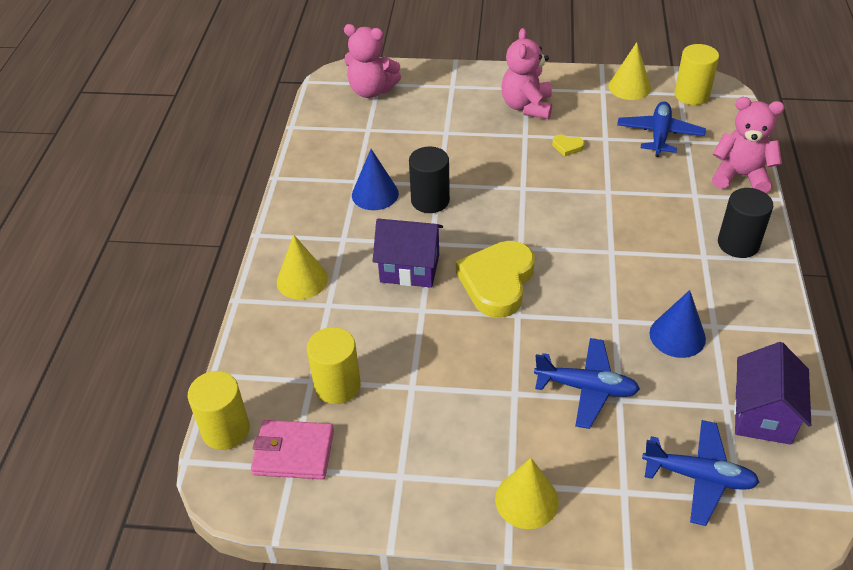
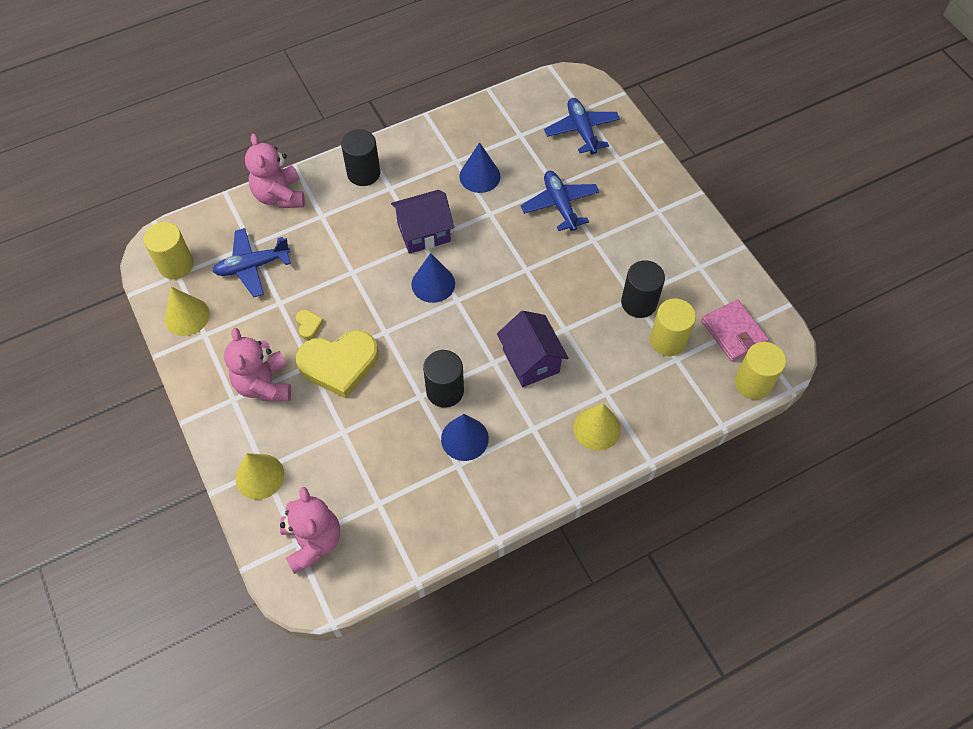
camera: 125 degrees left, 15 degrees up
yellow heart [456,241,535,318] -> yellow heart moved to [296,330,378,398]
yellow cone [495,458,559,529] -> yellow cone moved to [235,453,284,500]
pink teddy bear [501,28,552,119] -> pink teddy bear turned 105 degrees clockwise [224,328,291,401]
purple house [734,342,811,445] -> purple house moved to [391,190,454,254]
none -> blue cone [411,253,455,303]
none -> black cylinder [621,260,665,318]

